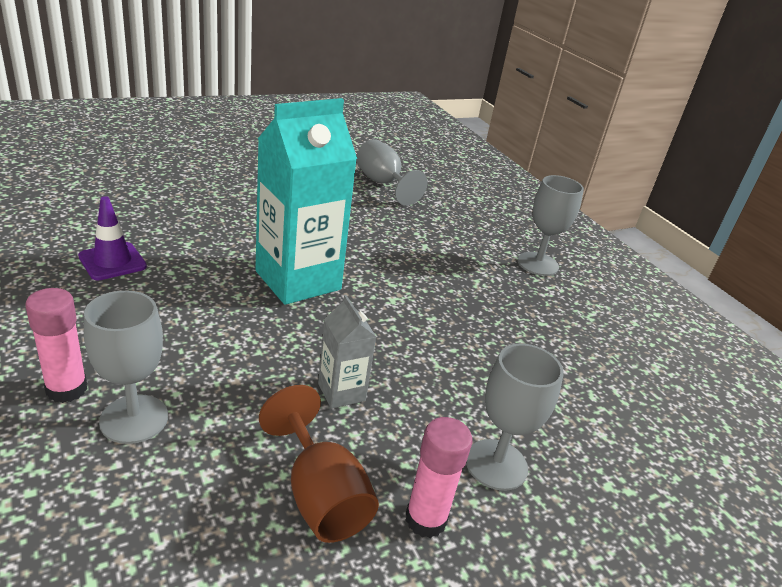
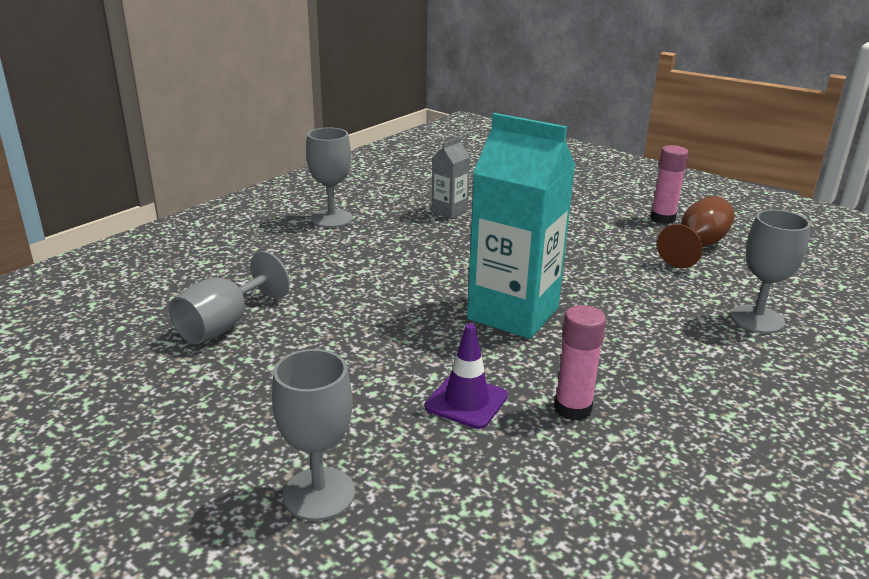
camera: 110 degrees left, 5 degrees down
pink glue stick [25,288,87,403] -> pink glue stick moved to [554,305,606,421]
purple traffic cone [78,196,147,280] -> purple traffic cone moved to [425,323,508,429]
grey carton [318,295,376,409] -> grey carton moved to [432,137,470,219]
grey goblet [466,344,564,491] -> grey goblet moved to [272,349,355,521]

